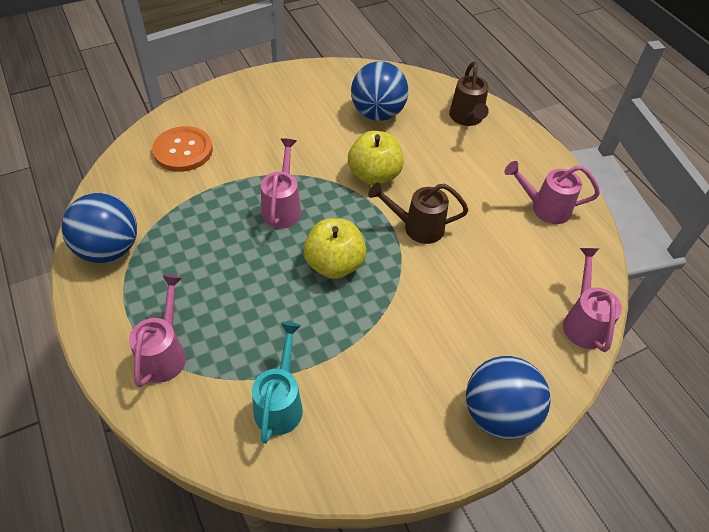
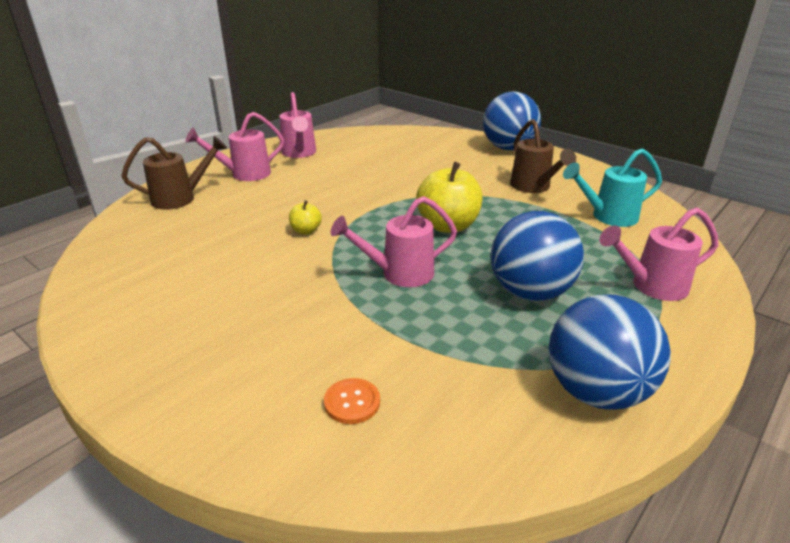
camera: 110 degrees left, 20 degrees down
orange button [152,126,213,172] -> orange button [324,378,380,424], size x0.52
yellow apple [348,131,404,186] -> yellow apple [289,200,322,234], size x0.49
blue ball [351,61,408,121] -> blue ball moved to [491,211,584,301]
brown watering can [368,182,469,244] -> brown watering can moved to [510,119,576,193]
pink watering can [563,248,622,352] -> pink watering can moved to [185,112,284,181]

